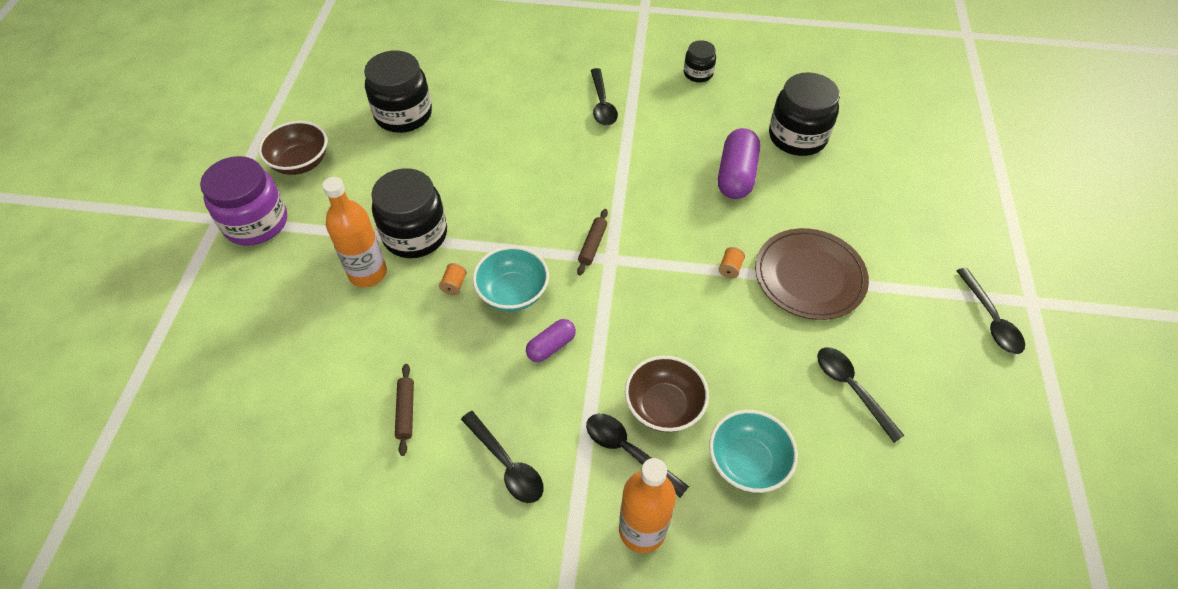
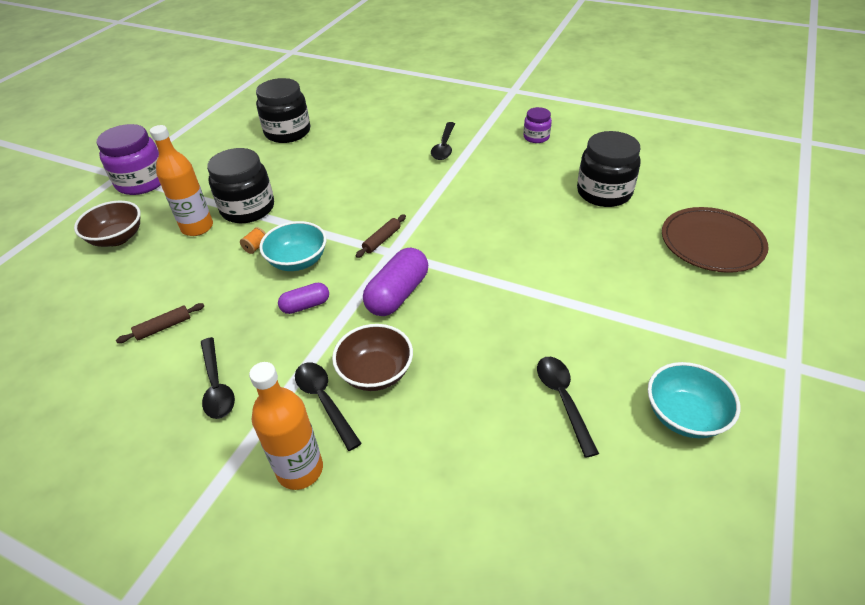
camera: 20 degrees right, 10 degrees down
brown bowl [258,121,327,175] -> brown bowl moved to [74,201,141,247]
brown rolling pin [395,364,414,456] -> brown rolling pin turned 45 degrees clockwise [116,303,204,343]
black jar [684,40,716,82] -> purple jar [523,107,552,143]
turquoise bowl [709,410,798,493] -> turquoise bowl moved to [648,362,740,438]
purple capsule [718,128,760,199] -> purple capsule moved to [363,248,428,316]
orange spool [719,247,745,279] -> none
brown plate [755,228,869,320] -> brown plate moved to [662,207,769,273]
black spoon [956,268,1025,354] -> none

